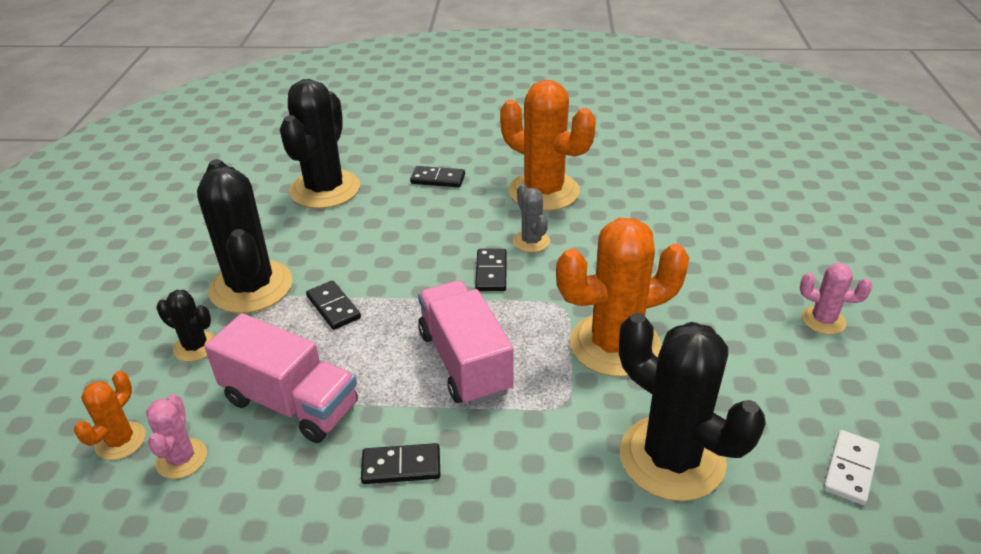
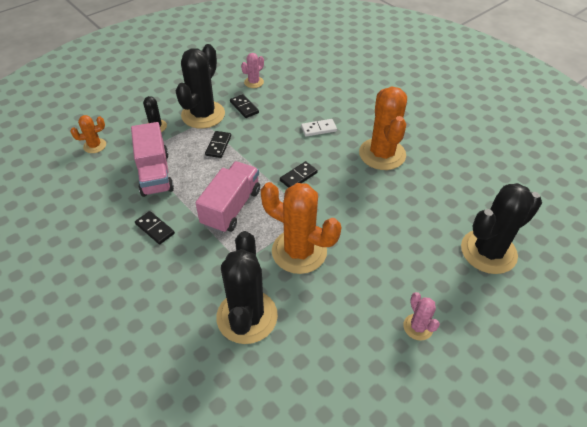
camera: 45 degrees right, 10 degrees up
pink cactus [146,394,207,479] -> pink cactus moved to [241,53,264,88]
black cactus [280,79,360,209] -> black cactus moved to [461,183,542,274]
black domino [410,166,465,187] -> black domino moved to [230,94,259,118]
grey cactus [513,184,550,252] -> none
white domino [823,430,879,505] -> white domino moved to [301,119,337,137]

